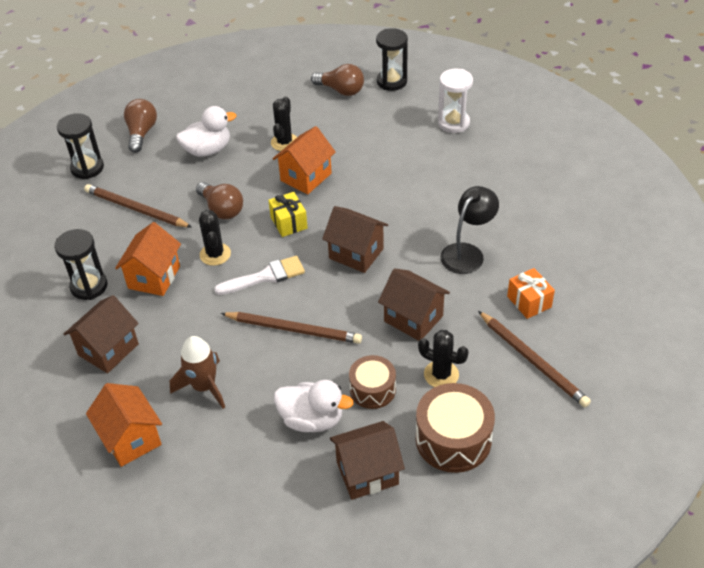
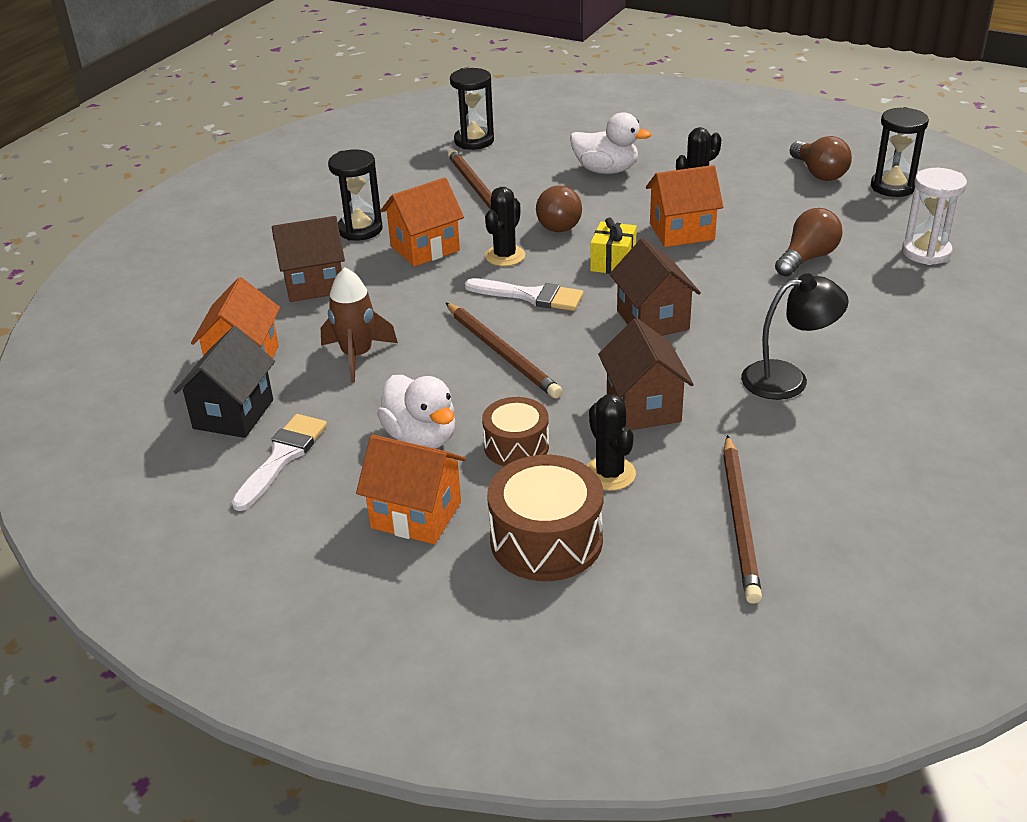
camera: 40 degrees right, 10 degrees down
brown light bulb [124,99,157,153] -> brown light bulb moved to [775,208,843,277]
brown house [330,421,405,500] -> orange house [356,435,466,544]
orange gift [507,268,555,319] -> none
none -> black house [173,326,275,438]
none -> white brush [231,414,327,511]

